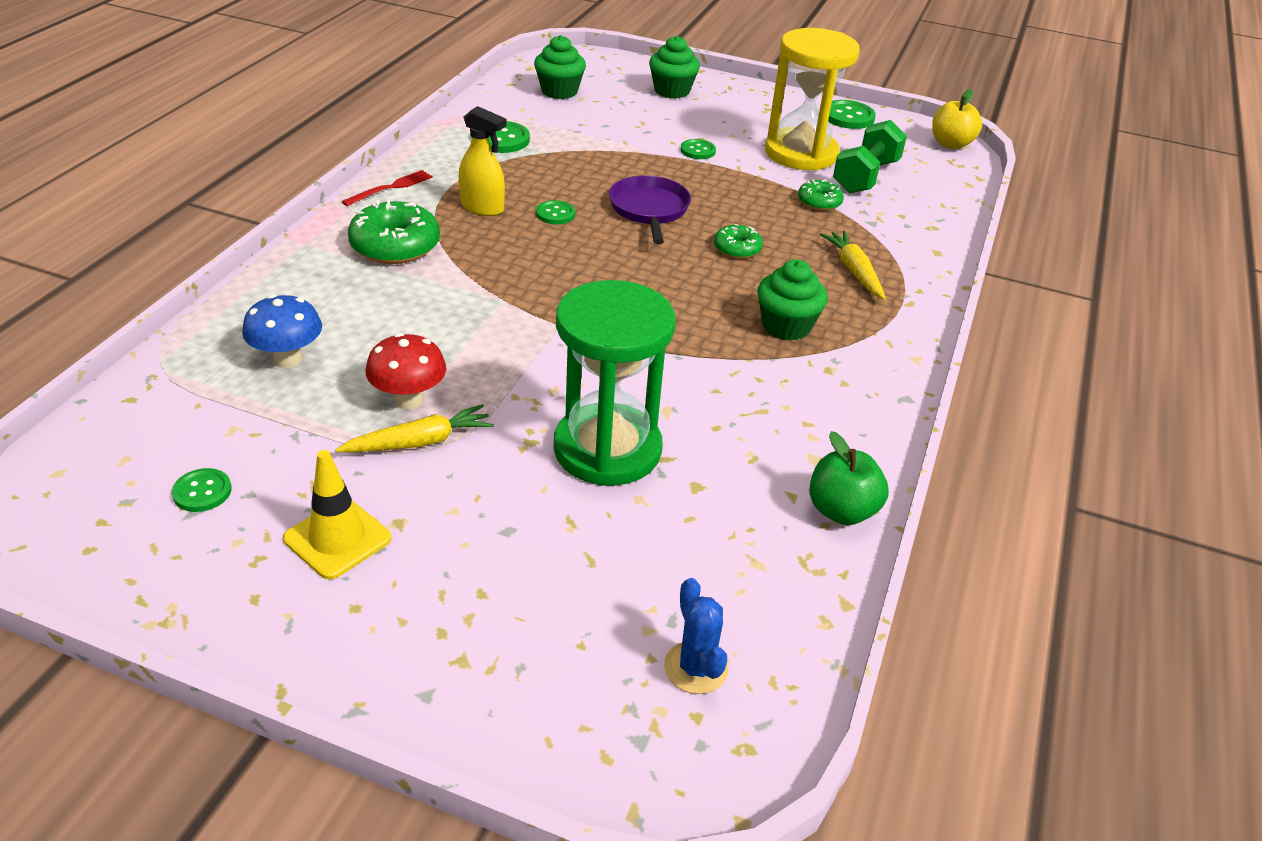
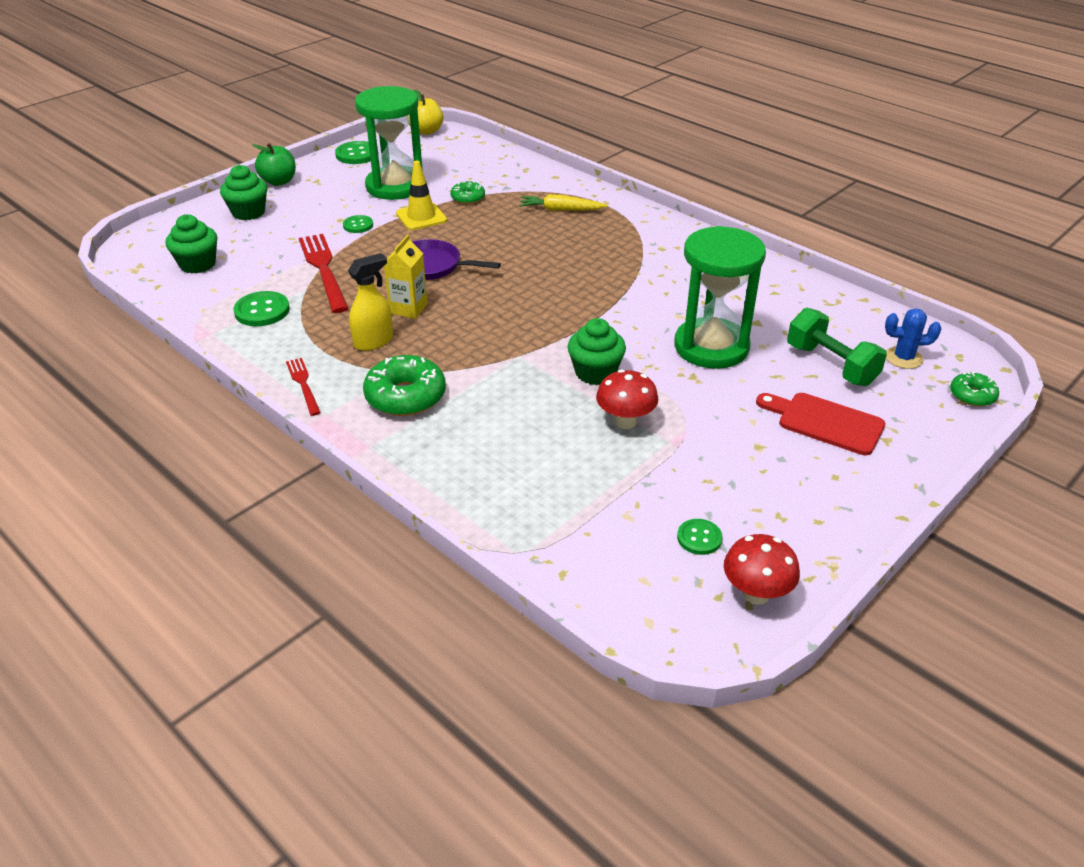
camera: 65 degrees left, 0 degrees up
blue mushroom [242,295,322,368] -> none
yellow traffic cone [283,450,391,580] -> yellow traffic cone moved to [396,161,447,230]
yellow carrot [335,404,494,452] -> none
green button [536,200,575,224] -> yellow carton [384,235,428,319]
green donut [714,224,763,259] -> green donut moved to [950,372,999,407]
green cupcake [757,259,828,341] -> green cupcake moved to [568,318,626,385]
yellow hourglass [765,28,860,171] -> green hourglass [355,86,423,200]
green apple [810,431,889,525] -> green apple moved to [252,143,296,186]
green dumbbell [833,120,907,193] -> green dumbbell moved to [787,308,887,386]
none -> red fork [299,234,349,313]
none -> red mushroom [724,534,800,605]
none -> red cutting board [756,393,885,455]

